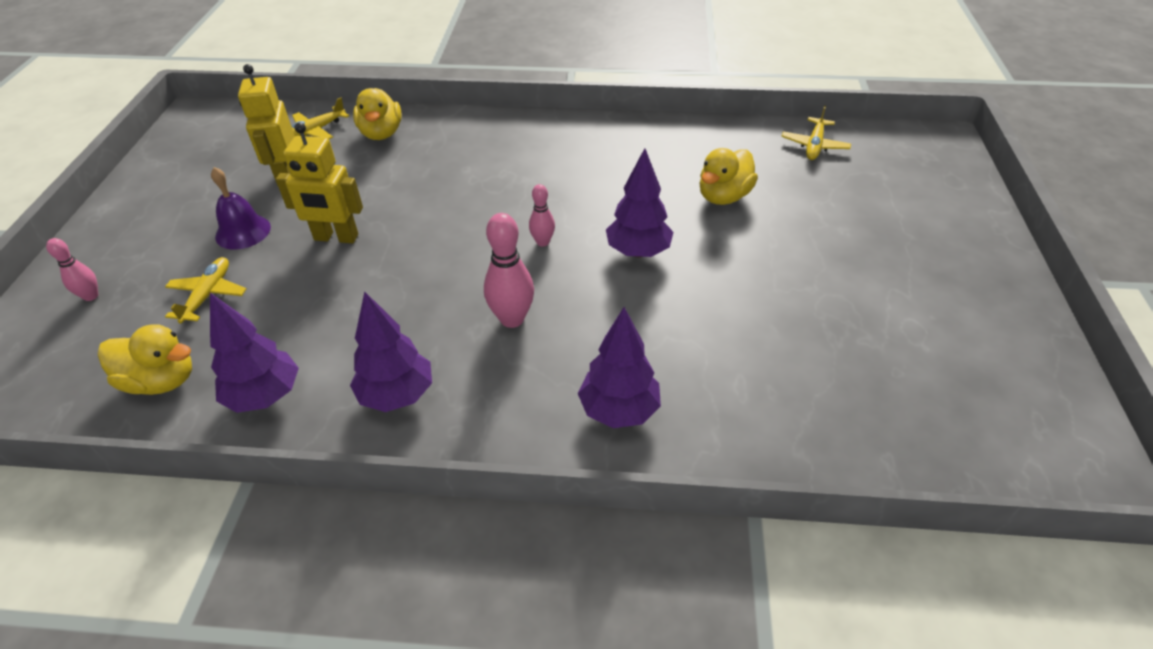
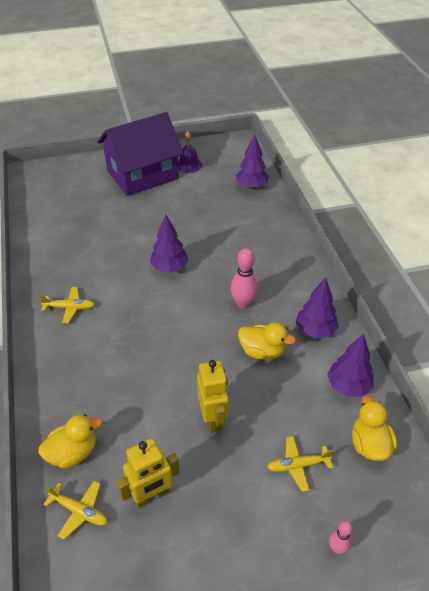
camera: 110 degrees left, 0 degrees up
purple bell [211,167,271,250] -> purple bell moved to [178,132,202,173]
pink bowling pin [529,184,555,247] -> none
purple tree [578,307,661,428] -> purple tree moved to [236,134,269,189]
yellow duck [699,148,758,205] -> yellow duck moved to [238,322,296,360]
yellow plane [781,106,851,160] -> yellow plane moved to [39,287,95,323]
none -> purple house [97,112,184,196]

